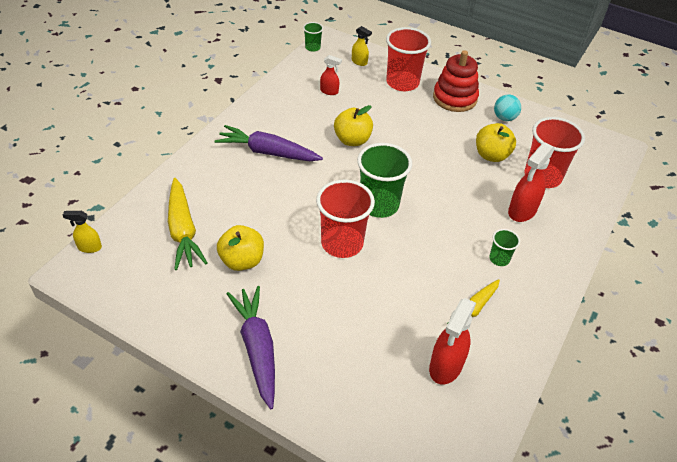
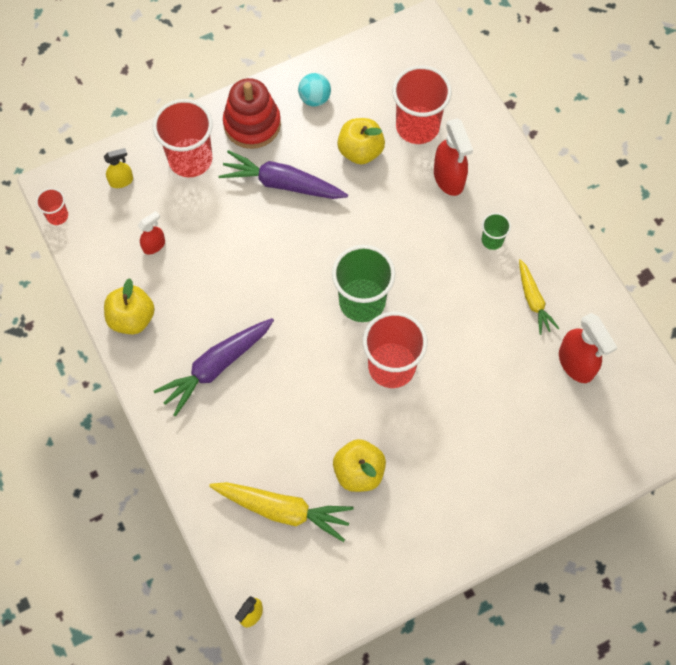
camera: 55 degrees left, 20 degrees up
purple carrot [226,286,275,409] -> purple carrot moved to [219,150,348,199]
green cup [303,22,323,52] -> red cup [36,188,68,225]
yellow apple [334,105,373,146] -> yellow apple moved to [104,278,155,334]

